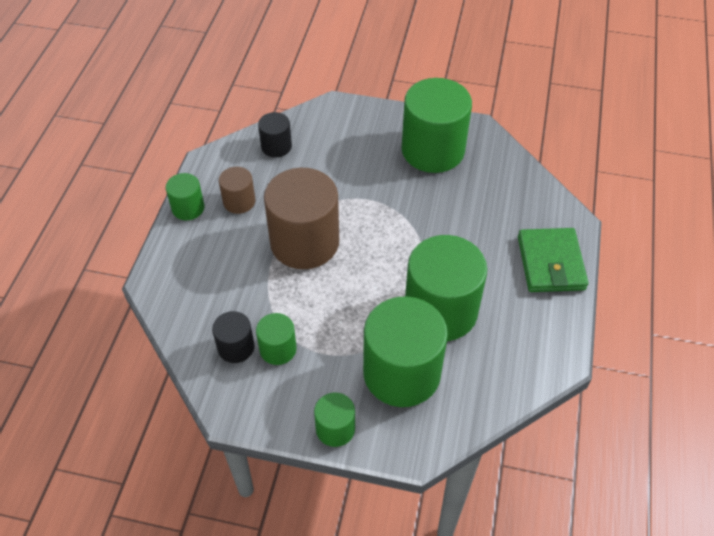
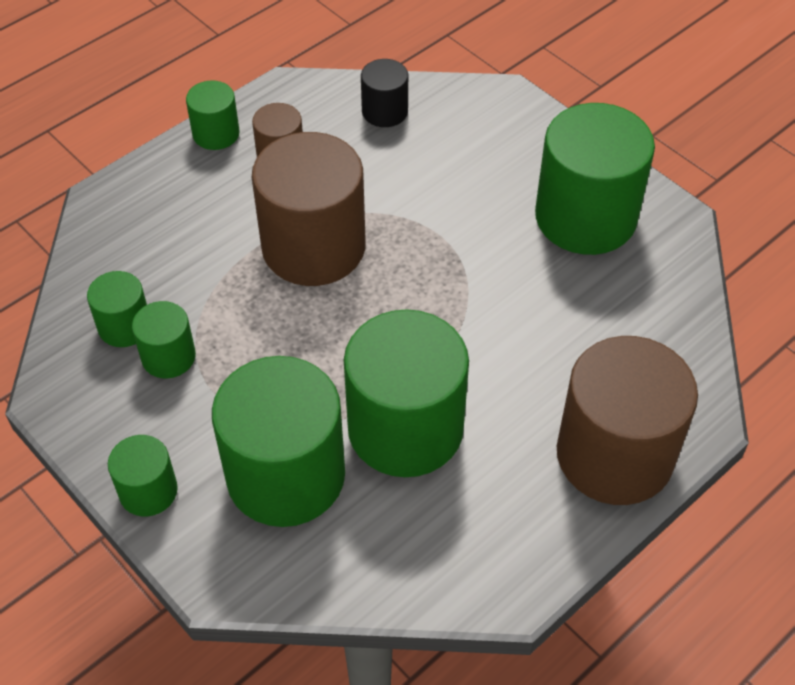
camera: 35 degrees right, 0 degrees up
black cylinder [212,311,255,363] -> green cylinder [87,271,147,347]
green wallet [518,228,588,292] -> brown cylinder [557,336,698,505]

